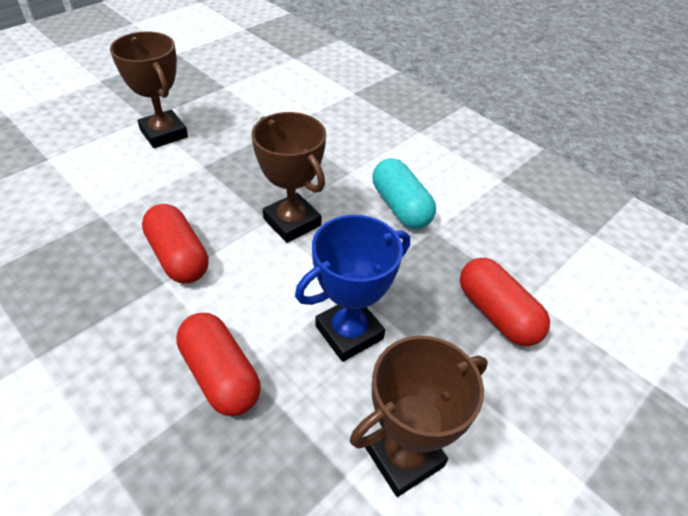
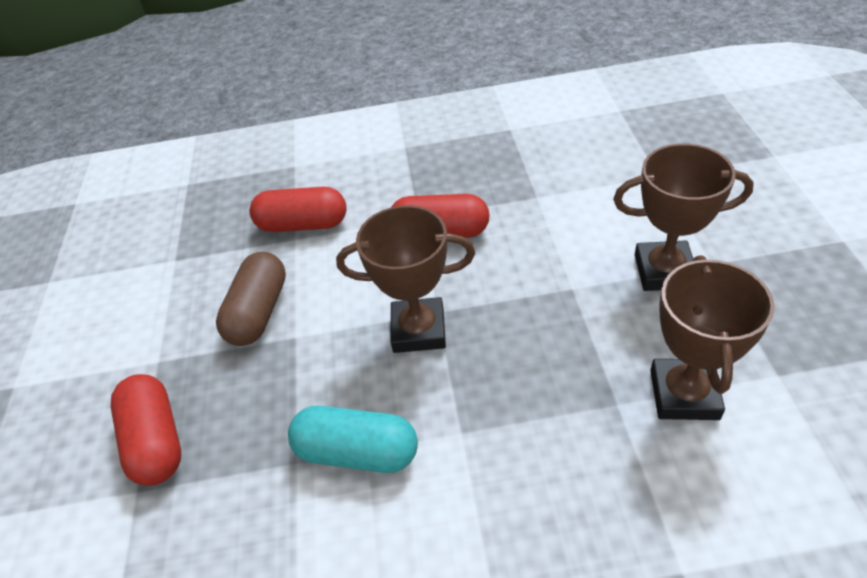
camera: 135 degrees right, 0 degrees up
blue trophy [295,215,410,362] -> brown capsule [216,252,286,346]
brown trophy [350,336,488,497] -> brown trophy moved to [650,255,775,420]
red capsule [460,258,550,346] -> red capsule turned 60 degrees clockwise [111,374,181,486]

